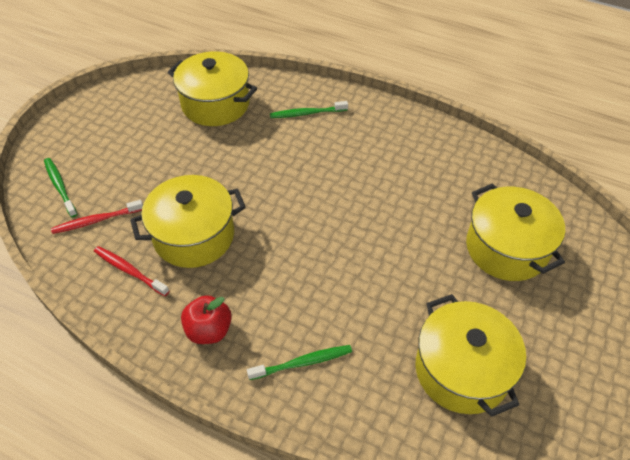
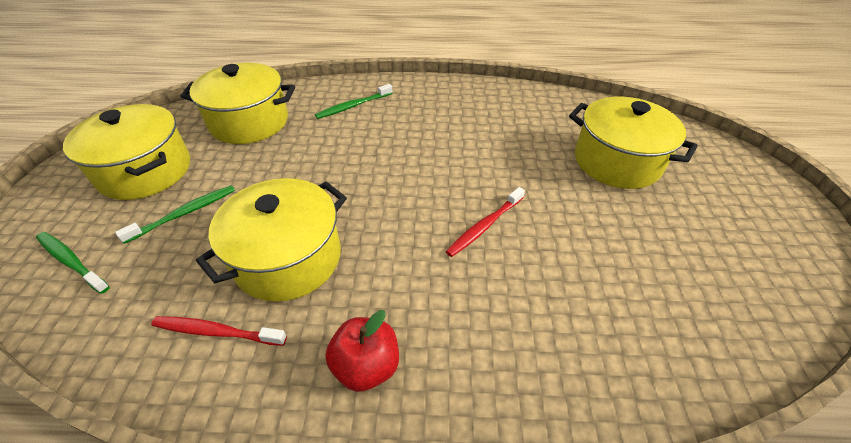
camera: 25 degrees left, 5 degrees down
red toothbrush [51,200,143,234] -> red toothbrush moved to [446,187,525,257]
green toothbrush [247,345,352,380] -> green toothbrush moved to [115,185,235,244]
yellow pot [416,294,526,417] -> yellow pot moved to [63,104,190,200]

